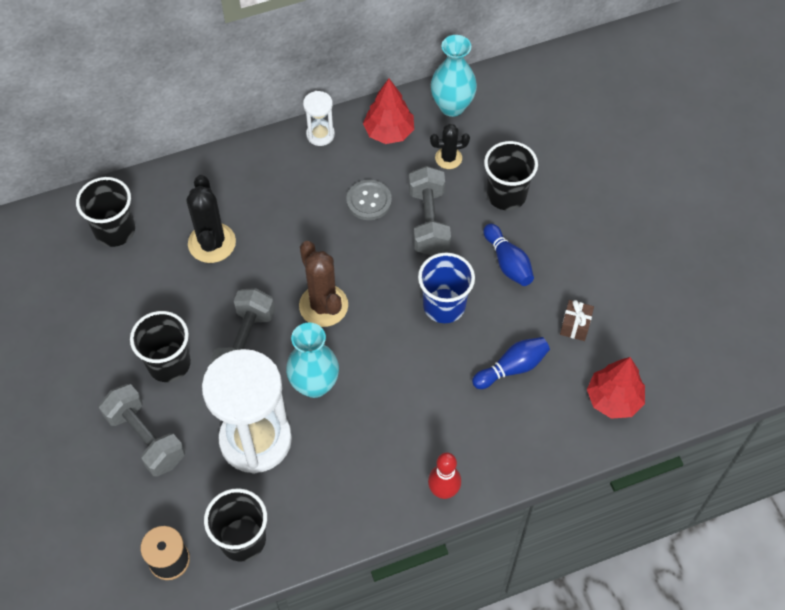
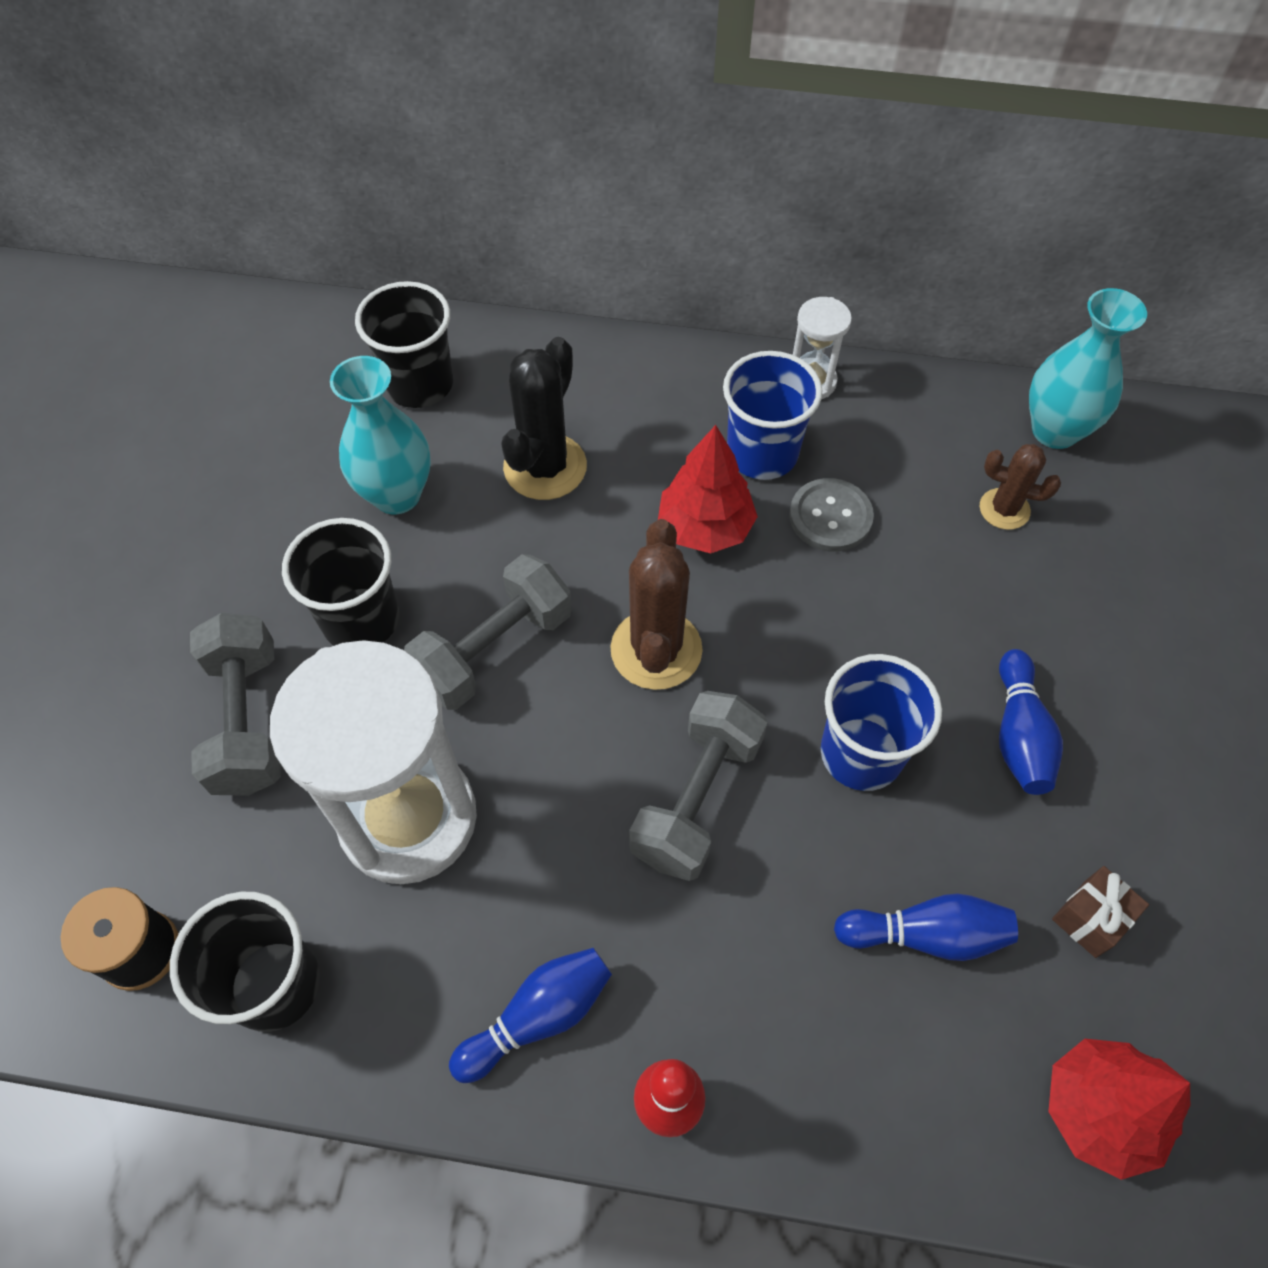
camera: 30 degrees right, 0 degrees up
turquoise vase [286,323,339,398] -> turquoise vase moved to [330,356,431,514]
red tree [363,79,414,144] -> red tree moved to [658,425,758,554]
grey dumbbell [409,166,451,256] -> grey dumbbell moved to [629,691,768,881]
black cactus [430,124,470,169] -> brown cactus [980,444,1061,530]
black cup [484,141,538,210] -> none
none -> blue bowling pin [449,948,612,1083]
none -> blue cup [723,351,822,480]

